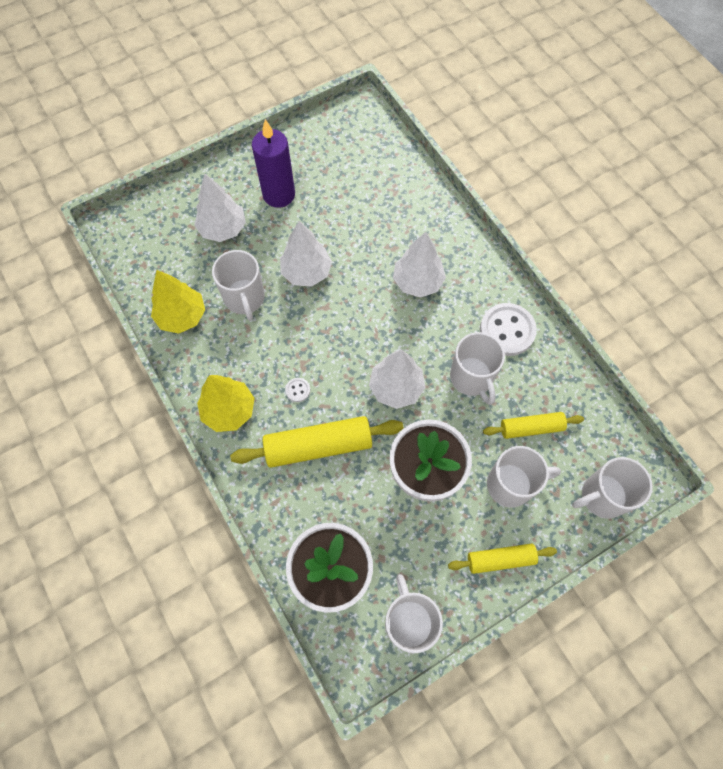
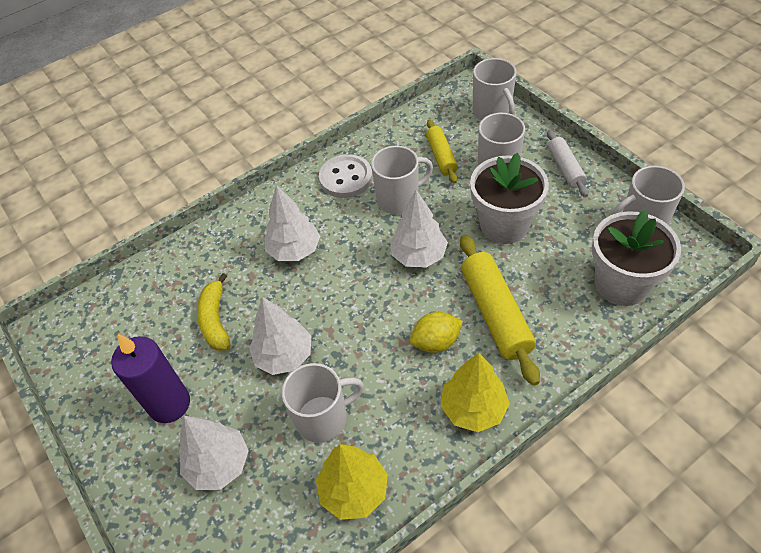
camera: 90 degrees left, 15 degrees down
white button [285,378,310,402] -> yellow lemon [410,312,463,353]
yellow rolling pin [448,544,557,574] -> white rolling pin [547,130,588,197]
none -> yellow banana [197,273,230,351]

